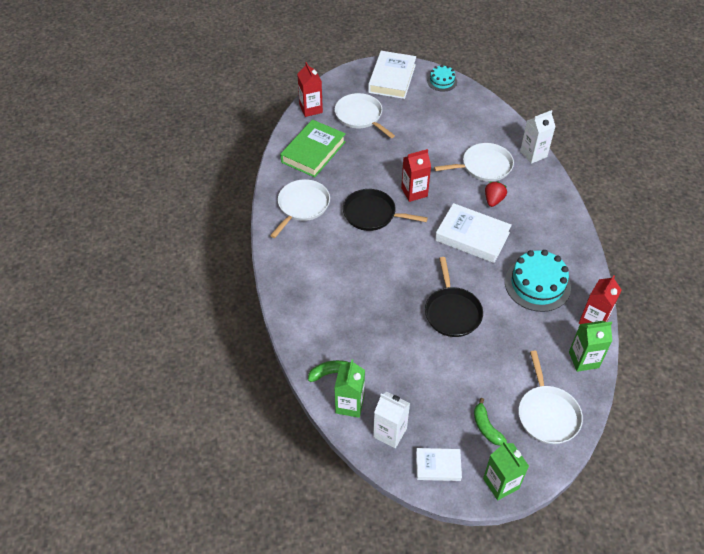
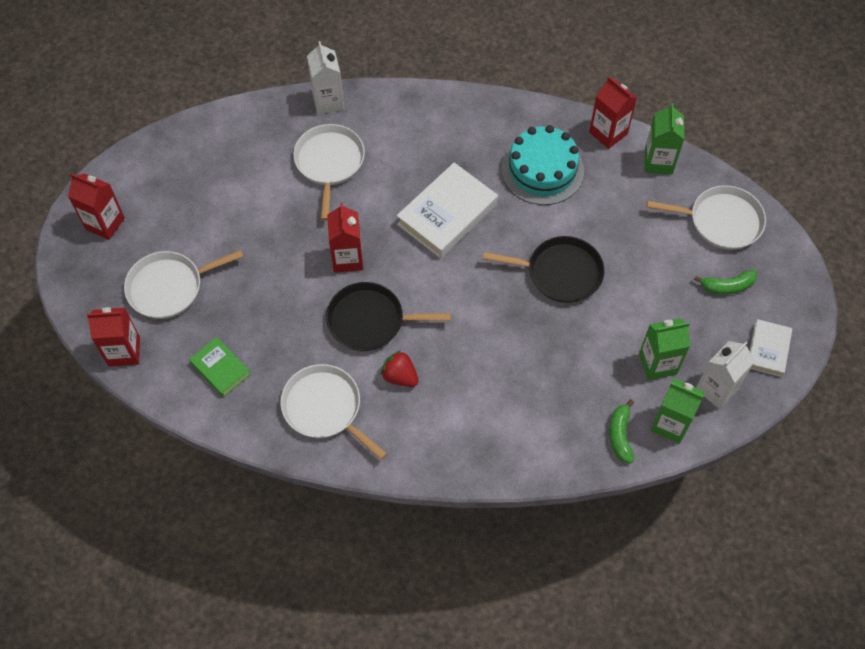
camera: 75 degrees left, 10 degrees up
green book [280,120,346,177] -> green book [189,337,251,397], size x0.57
black pan [343,189,428,231] -> black pan turned 60 degrees clockwise [326,282,451,351]
white book [368,51,416,99] -> red carton [68,173,125,240]
turquoise cake [427,65,457,92] -> none
green carton [483,441,529,500] -> green carton moved to [639,318,690,380]
red strawberry [485,181,507,207] -> red strawberry moved to [381,350,419,387]

